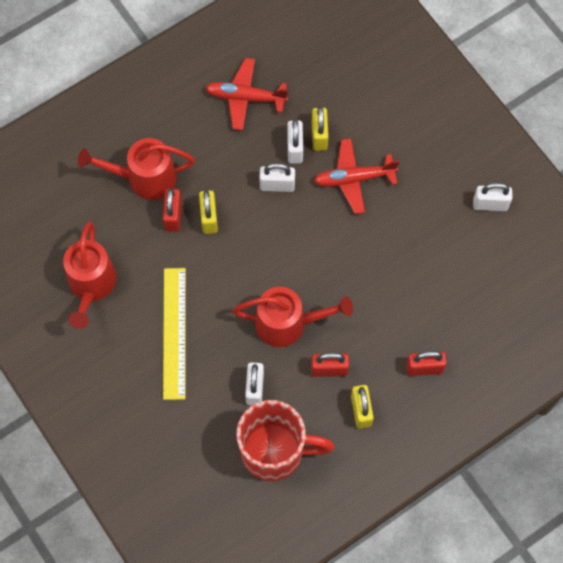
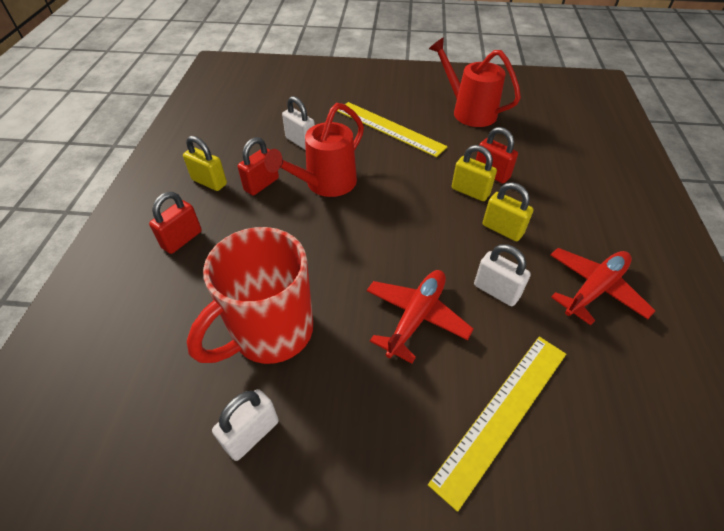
camera: 130 degrees right, 20 degrees down
red watering can [78,138,195,200] -> none
red mug [236,400,334,481] -> red mug moved to [187,227,313,364]
white padlock [259,163,295,192] -> none
yellow padlock [312,107,329,151] -> yellow padlock moved to [482,182,533,241]
none -> yellow ruler [428,337,566,512]

